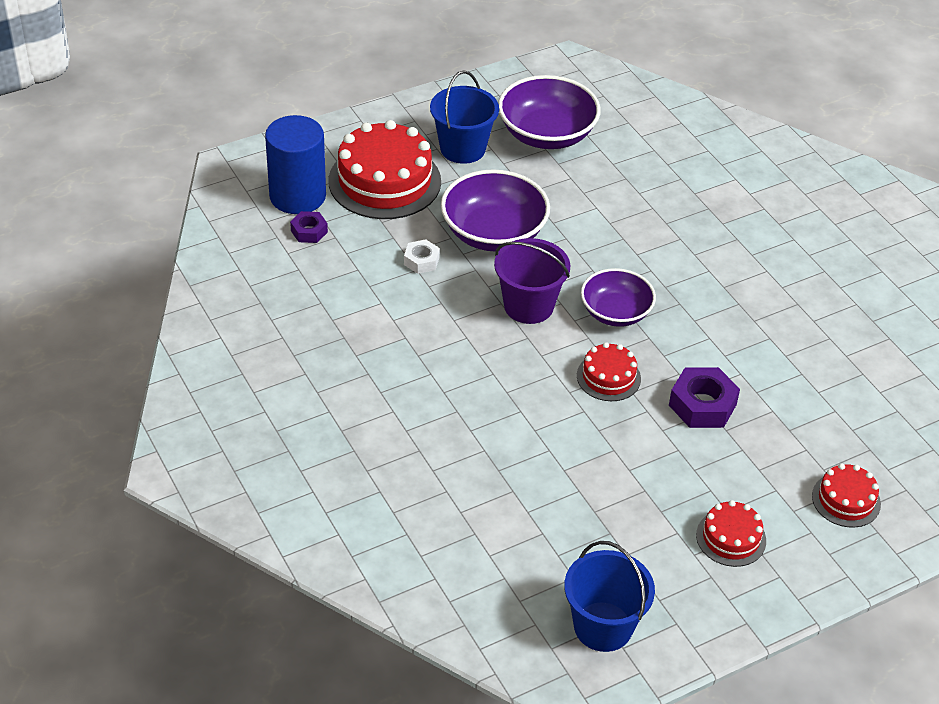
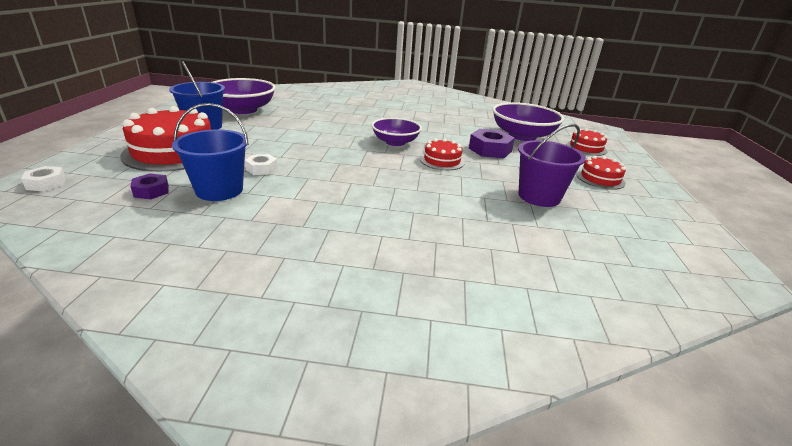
camera: 55 degrees left, 15 degrees down
blue cylinder [265,115,326,214] -> none
purple bowl [441,169,550,252] -> purple bowl moved to [492,102,564,141]
purple bucket [494,238,570,324] -> purple bucket moved to [518,124,586,207]
blue bucket [564,541,655,652] -> blue bucket moved to [172,103,249,201]
none -> white nut [21,166,66,191]

